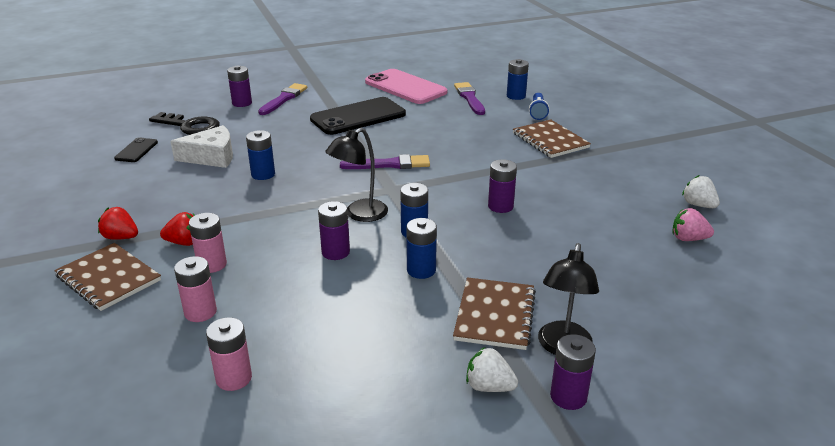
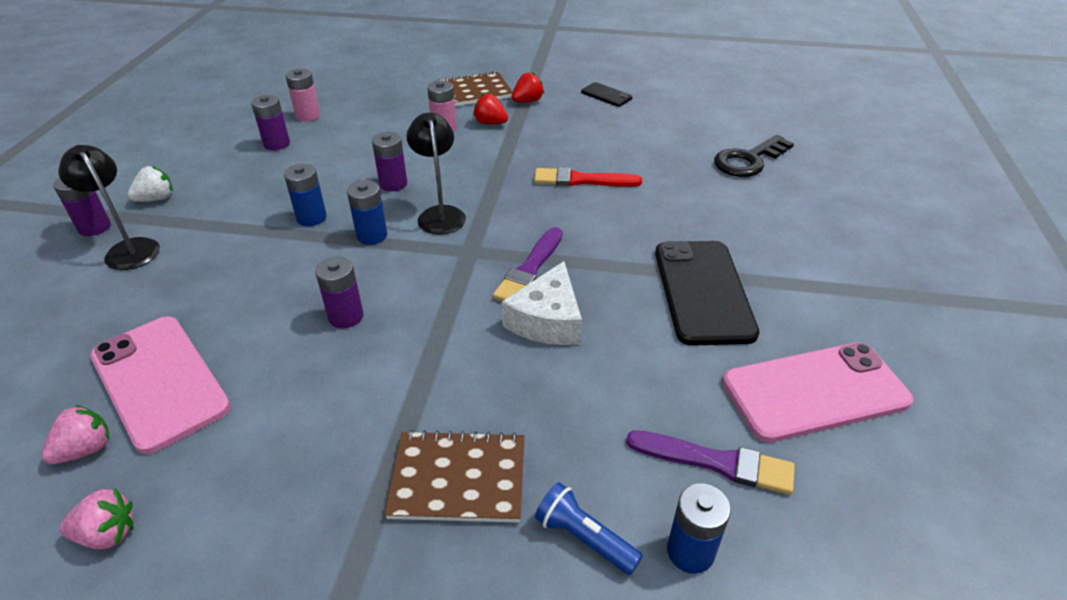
camera: 120 degrees right, 10 degrees up
black phone [114,137,158,162] -> black phone moved to [581,82,632,107]
red strawberry [160,212,195,246] -> red strawberry turned 90 degrees clockwise [473,94,508,124]
white cheese [170,125,233,168] -> white cheese moved to [502,261,582,345]
pink battery [174,256,217,322] -> none
purple battery [227,65,252,107] -> purple battery moved to [251,95,290,150]
blue battery [246,130,275,180] -> red brush [534,167,642,187]
purple brush [258,83,307,115] -> none
brown notebook [453,277,536,350] -> none
white strawberry [682,175,720,208] -> pink strawberry [59,488,133,549]
none -> pink phone [90,316,231,454]

